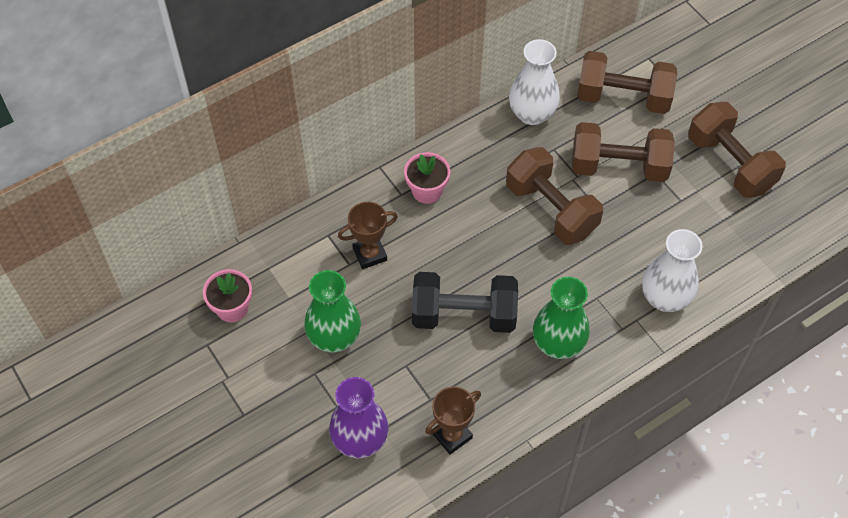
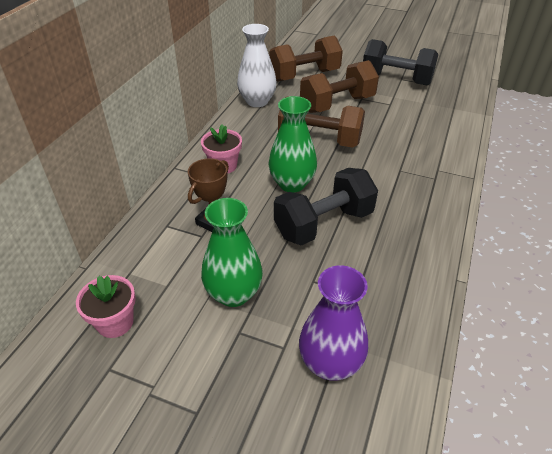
camera: 35 degrees left, 15 degrees down
brown trophy [425,386,481,454] -> none
green vase [533,277,590,359] -> green vase moved to [268,96,317,193]
white vase [642,229,703,312] -> none
brown dumbbell [688,102,786,198] -> black dumbbell [363,39,438,85]

